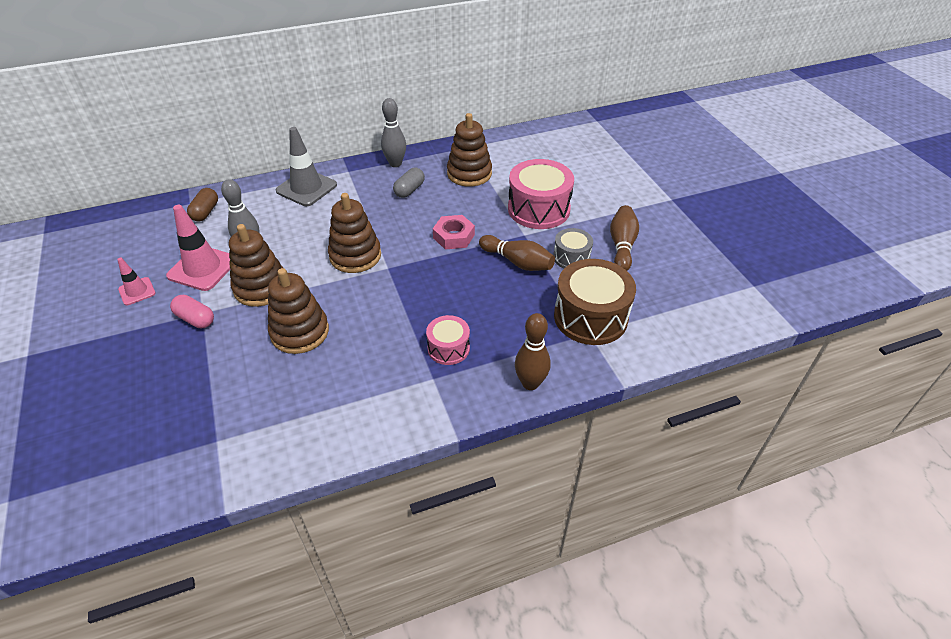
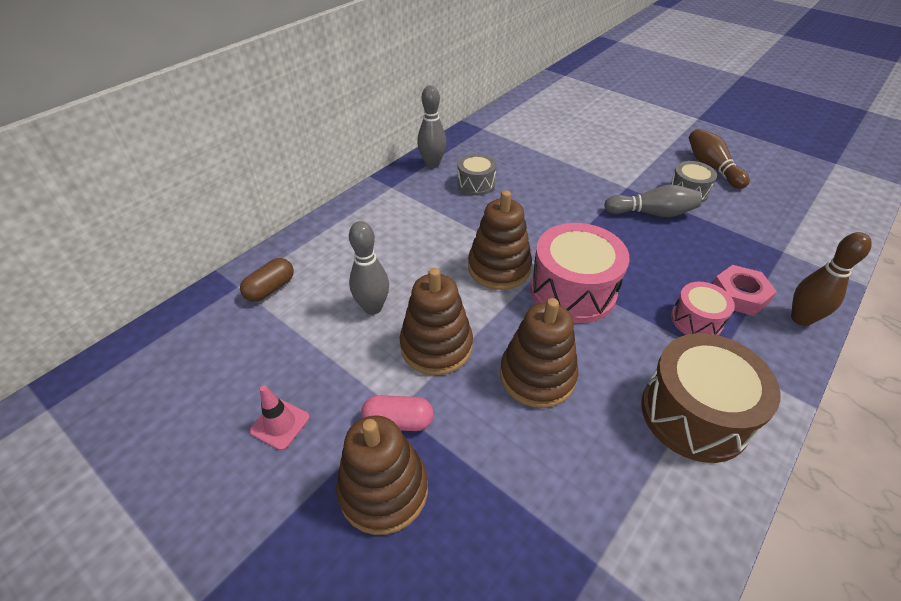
camera: 30 degrees left, 0 degrees up
pink traffic cone [166,205,230,291] -> none
brown capsule [187,188,218,222] -> brown capsule turned 60 degrees clockwise [240,258,294,302]
grey traffic cone [276,127,337,206] -> none
grey capsule [393,168,425,198] -> grey drum [457,154,497,196]
pink nut [433,215,475,249] -> pink nut moved to [713,265,777,316]
brown stacking toy [447,113,492,187] -> brown stacking toy moved to [336,415,428,535]
brown bowling pin [479,235,555,271] -> grey bowling pin [604,185,702,217]
pink drum [508,159,574,229] -> pink drum moved to [530,223,630,323]
brown drum [554,259,636,345] -> brown drum moved to [641,333,780,463]

